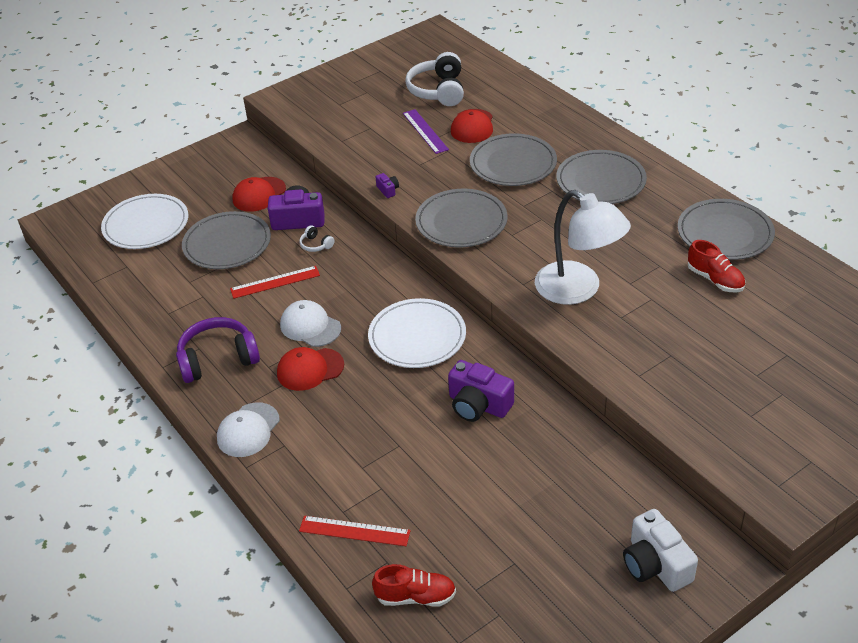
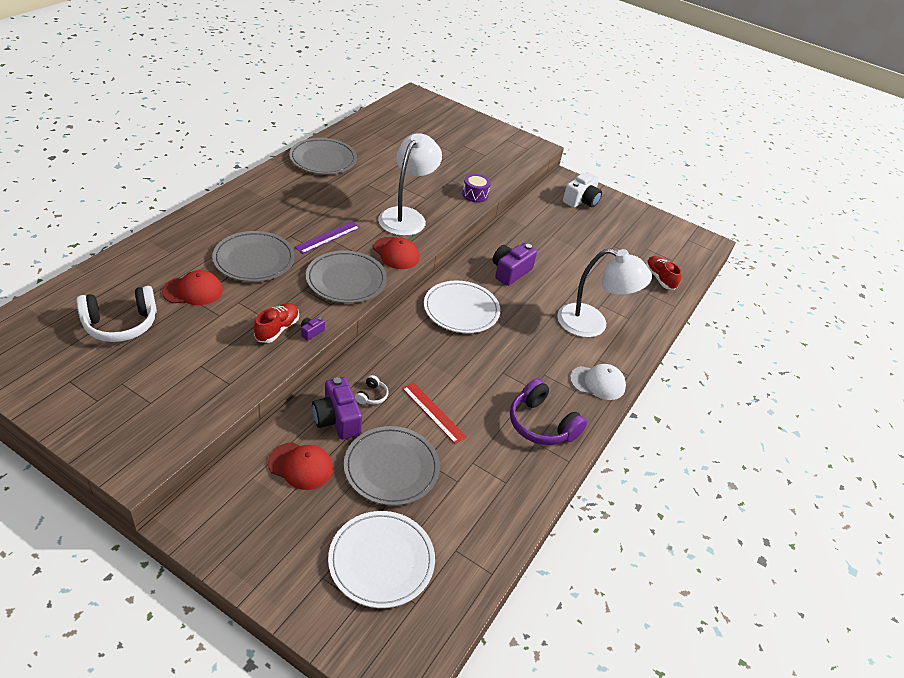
camera: 120 degrees left, 0 degrees up
red cap [277,347,344,391] -> red cap moved to [373,237,419,269]
white cap [280,300,341,347] -> none
red ruler [299,516,411,546] -> none
purple ruler [403,109,449,154] -> purple ruler moved to [295,221,360,254]
purple camera [448,360,514,422] -> purple camera turned 150 degrees counterclockwise [492,243,537,286]
grey plate [556,150,647,204] -> none
red shoe [688,240,745,292] -> red shoe moved to [254,303,299,343]
none -> purple drum [462,174,491,203]
none -> white lamp [557,248,652,338]

